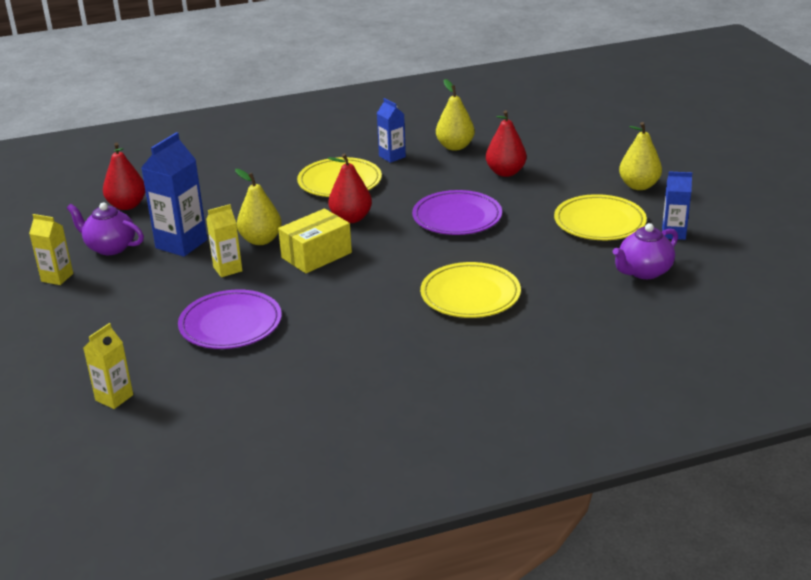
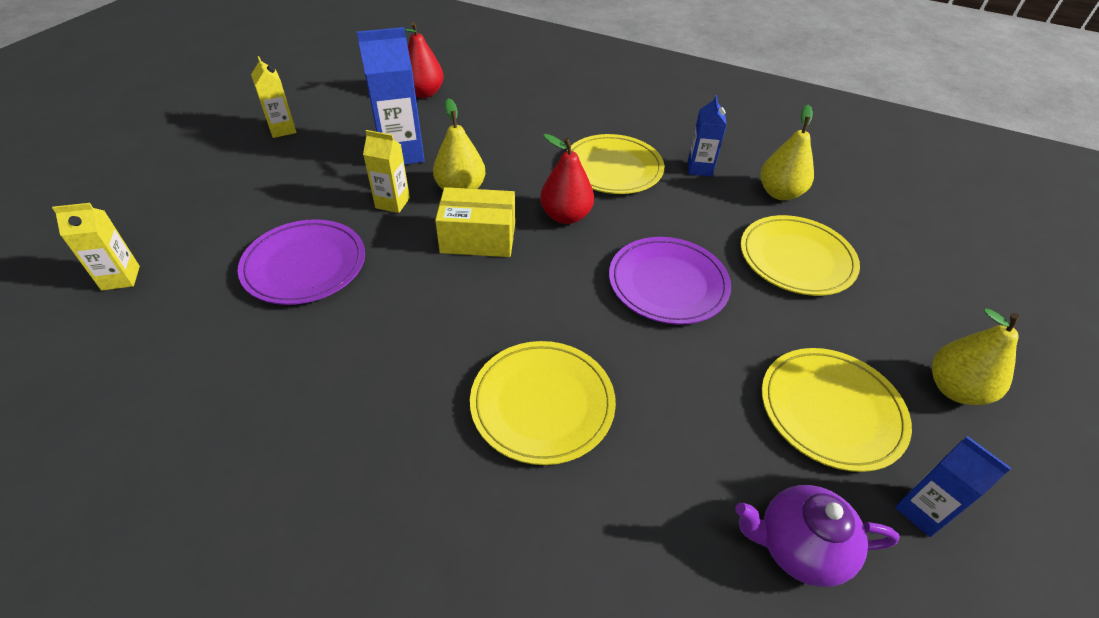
camera: 40 degrees right, 15 degrees up
purple teapot [67,202,144,255] -> none
red pear [486,110,527,177] -> yellow plate [741,215,860,296]

